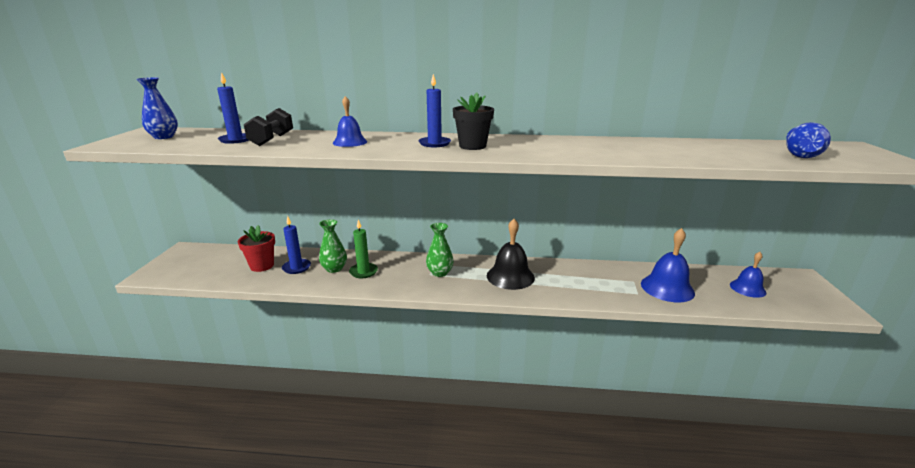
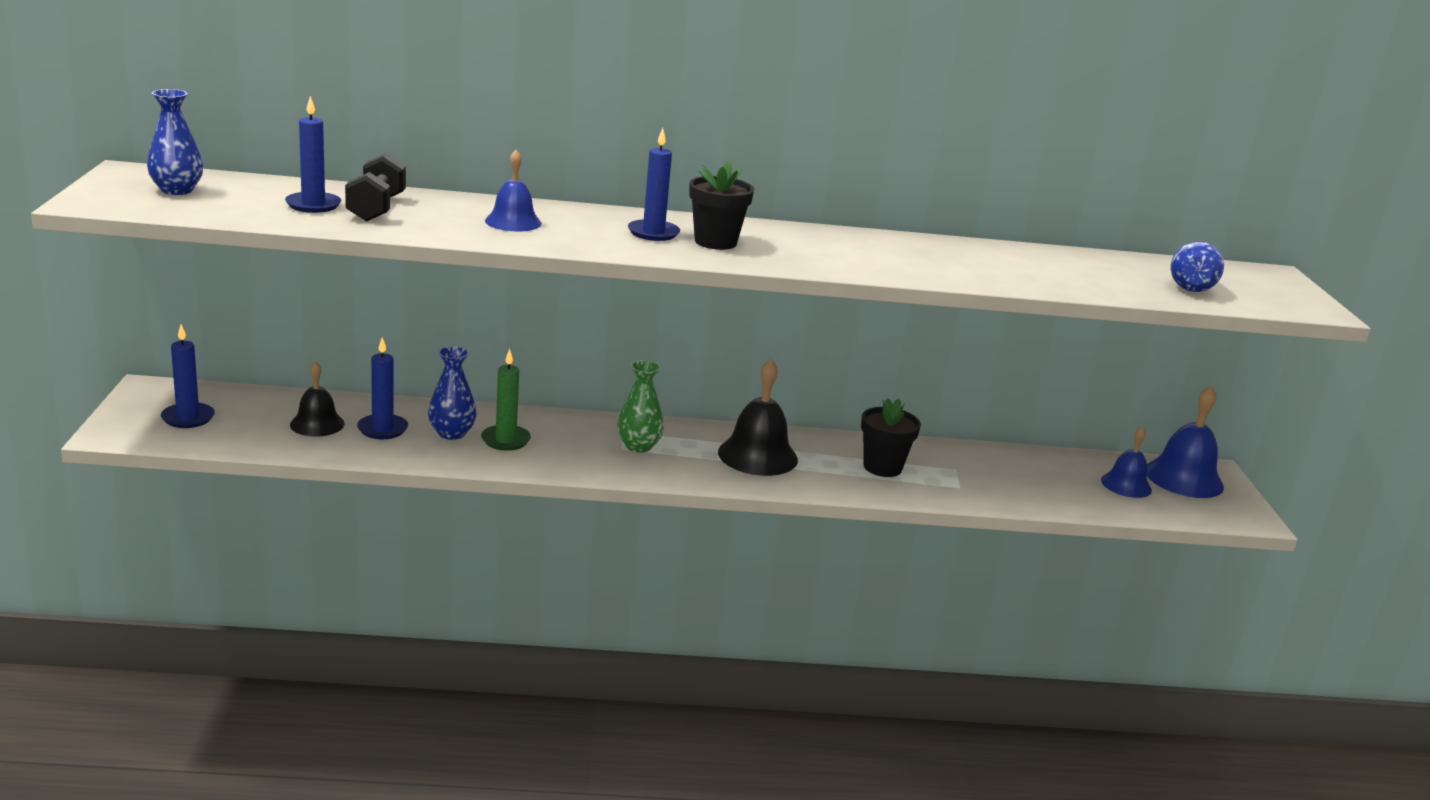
camera: 10 degrees left, 0 degrees up
red flower pot [238,225,275,272] -> black bell [290,361,345,437]
green vase [319,219,347,273] -> blue vase [428,346,477,440]
blue bell [641,228,695,302] -> blue bell moved to [1147,386,1224,498]
none -> blue candle [161,325,215,428]
none -> black flower pot [861,398,921,477]

